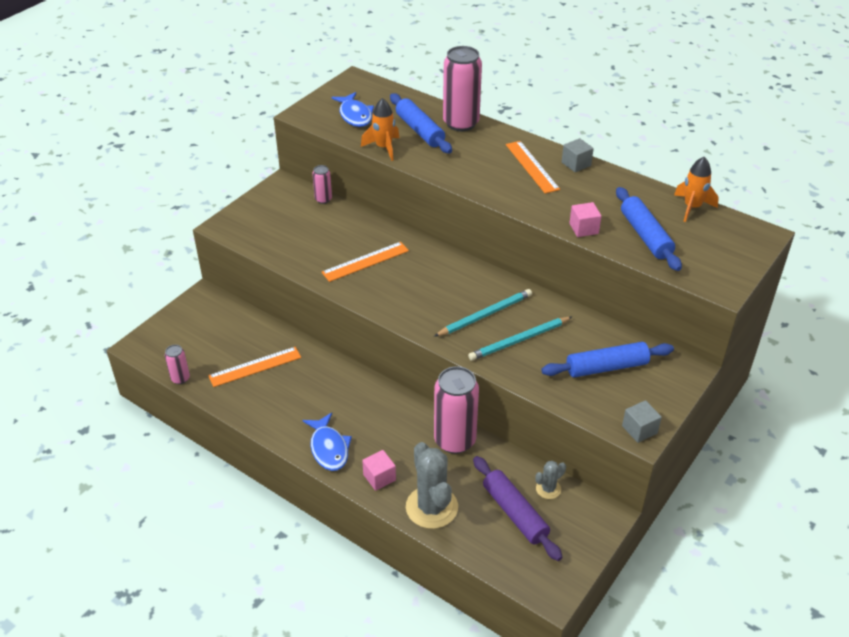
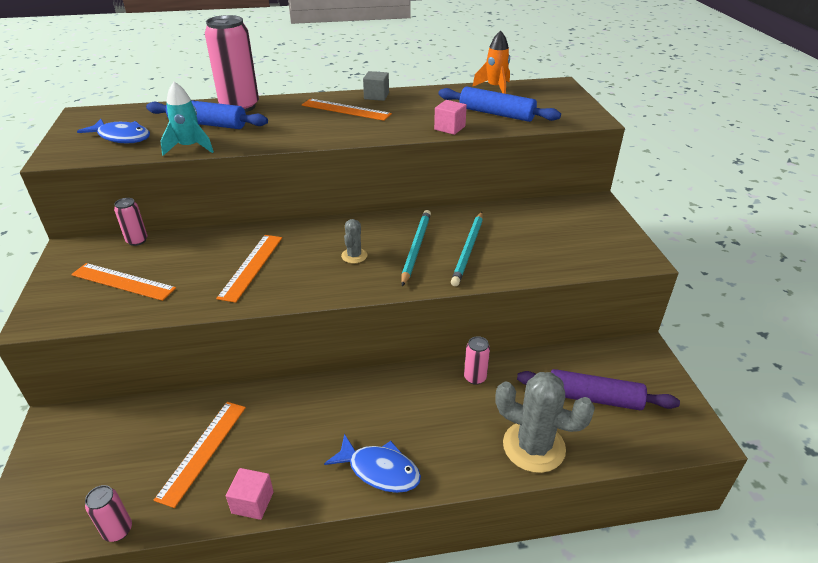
camera: 45 degrees left, 5 degrees down
orange rocket [361,98,399,161] -> turquoise rocket [160,82,214,156]
pink cube [362,450,396,491] -> pink cube moved to [226,468,274,520]
pink can [434,366,479,454] -> pink can [464,336,490,385], size x0.48
grey cactus [535,461,566,499] -> grey cactus moved to [341,219,367,263]
blue rolling pin [541,342,674,377] -> none
grey cube [622,400,662,443] -> none
none -> orange ruler [71,263,176,301]

